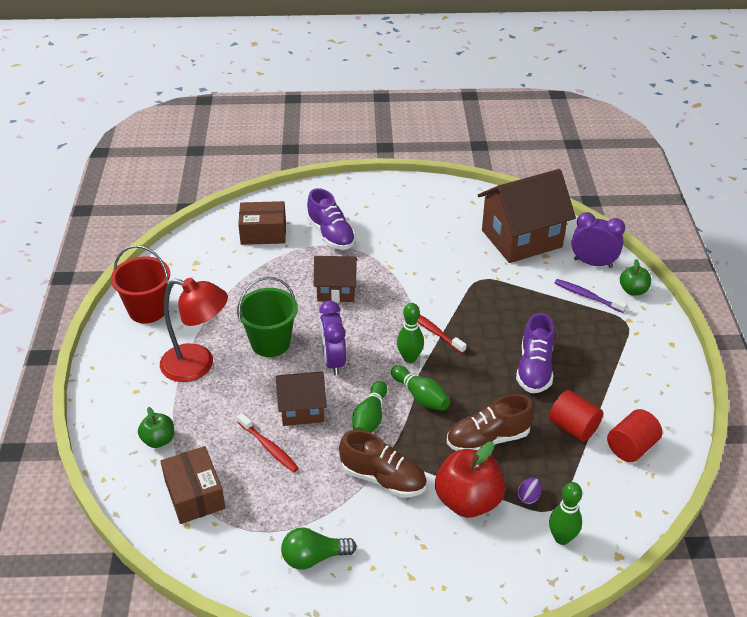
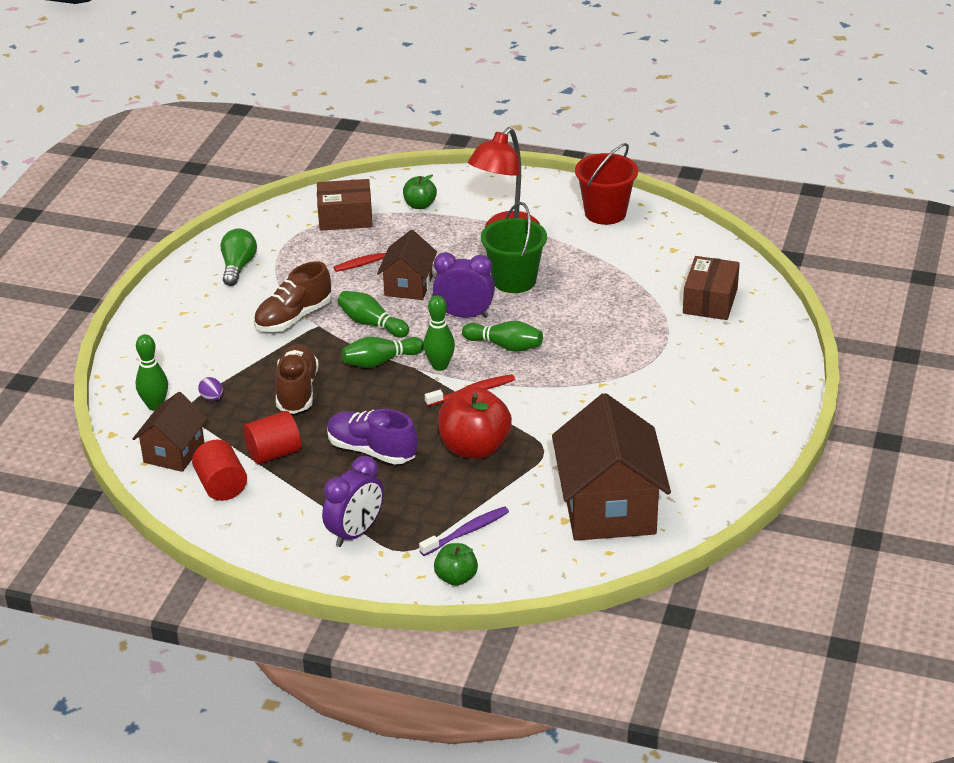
camera: 110 degrees right, 5 degrees down
purple shoe [307,188,356,250] -> none
brown house [314,256,358,302] -> brown house moved to [133,392,208,472]
red apple [435,442,505,518] -> red apple moved to [438,387,512,459]
purple clock [571,212,625,268] -> purple clock moved to [322,456,384,547]
none -> green bowling pin [462,321,543,352]

